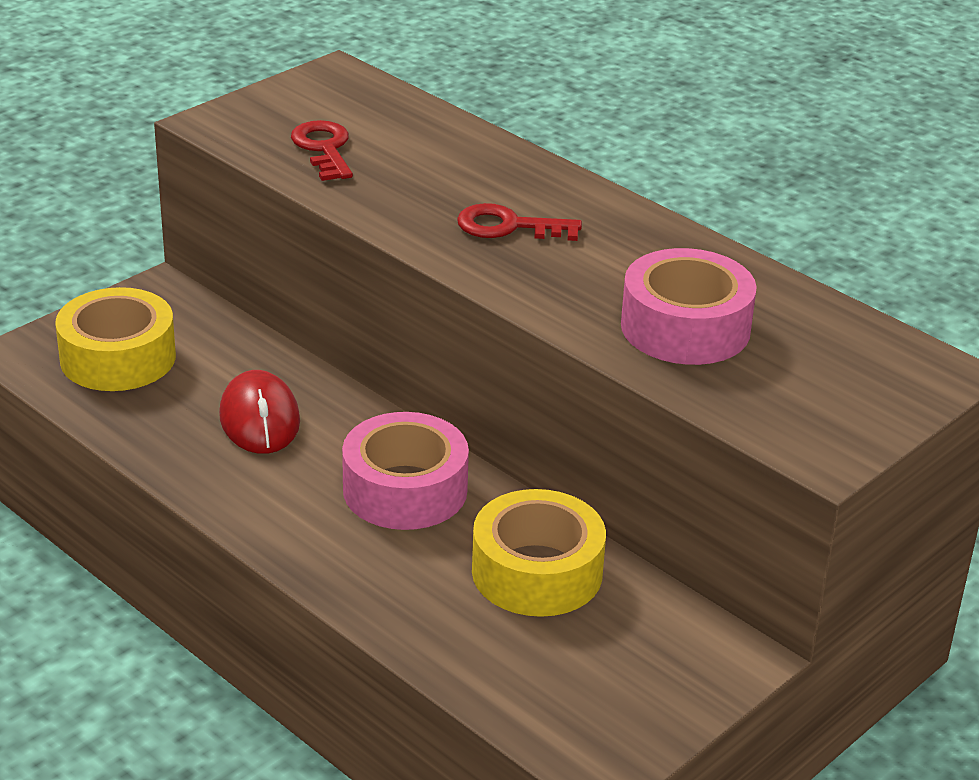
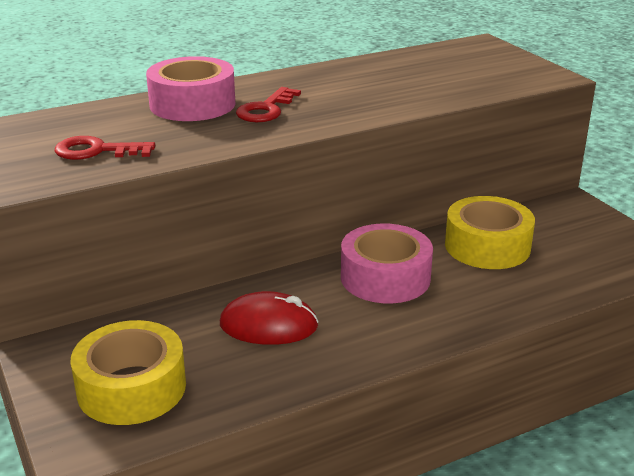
camera: 70 degrees left, 5 degrees down
pink tape [621,248,757,365] -> pink tape moved to [146,56,236,121]

